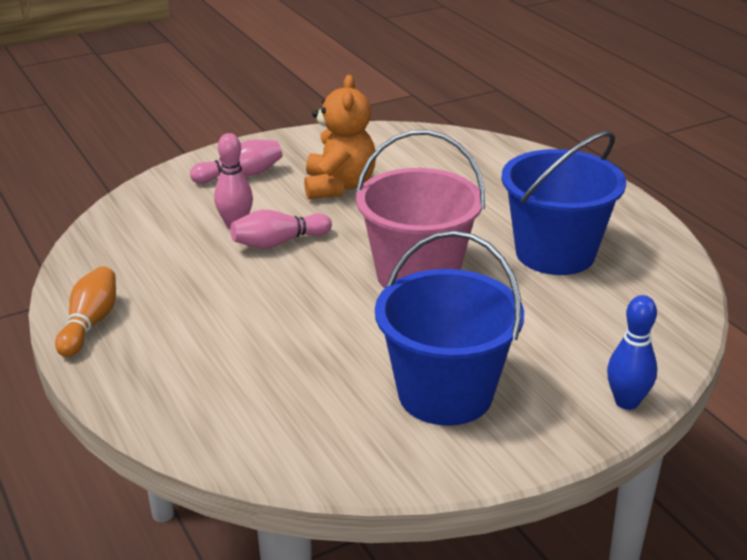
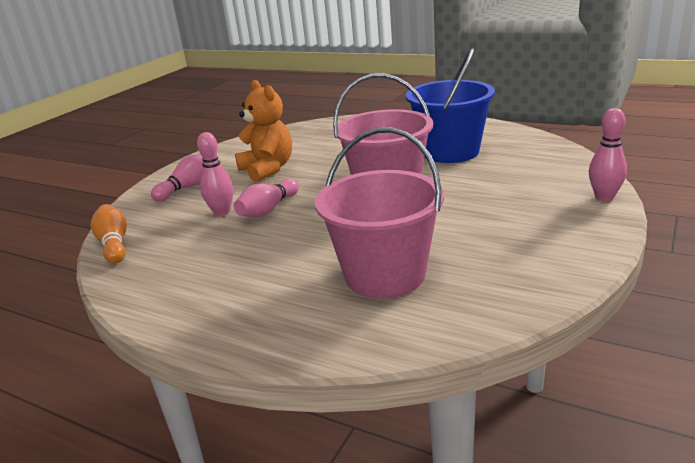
camera: 30 degrees left, 5 degrees down
orange bowling pin [55,266,116,357] -> orange bowling pin moved to [91,204,127,264]
blue bucket [375,231,524,426] -> none
blue bowling pin [607,295,657,410] -> pink bowling pin [589,108,627,201]
none -> pink bucket [315,128,444,298]

